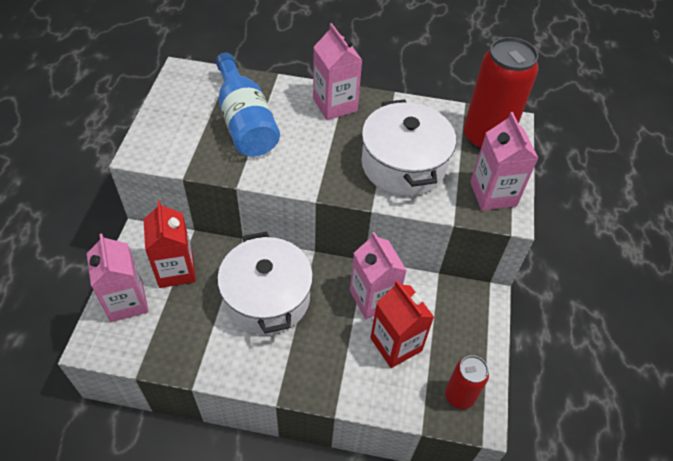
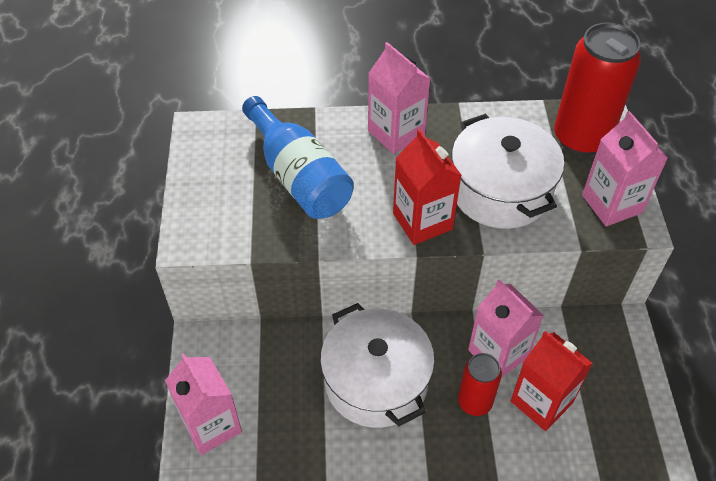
camera: 10 degrees left, 0 degrees up
red carton [144,201,196,288] -> red carton moved to [393,129,461,245]
red can [445,355,489,409] -> red can moved to [458,353,502,416]

